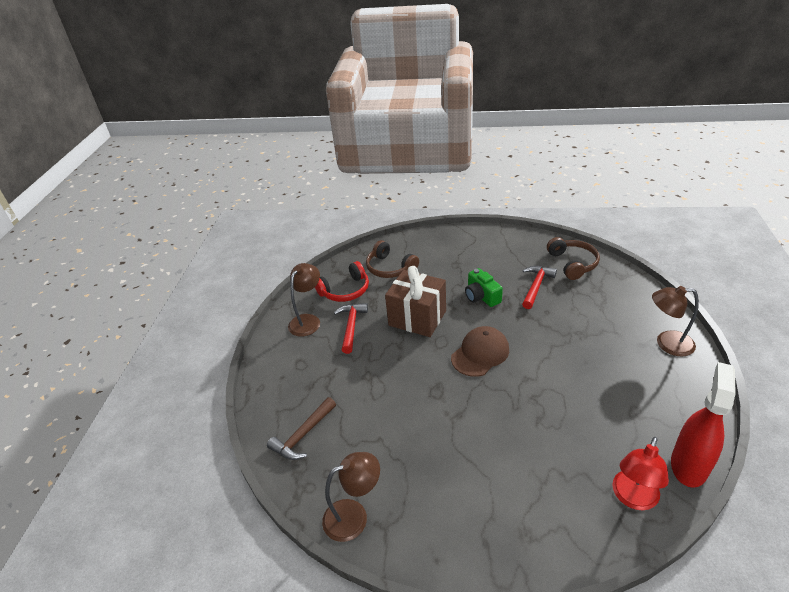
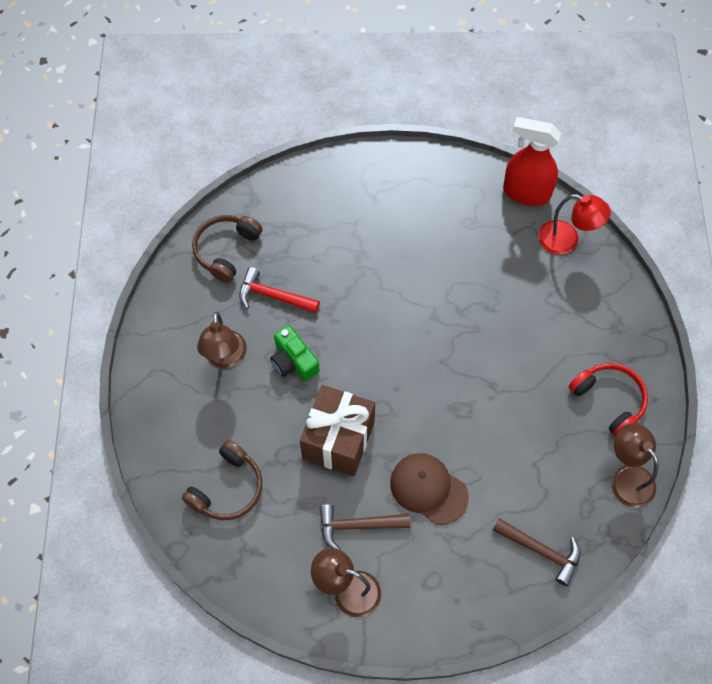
camera: 100 degrees left, 25 degrees up
red headphones [315,261,369,302] -> red headphones moved to [569,363,648,436]
red hammer [334,303,368,354] -> brown hammer [319,504,410,550]
brown cap [451,326,509,377] -> brown cap moved to [390,453,469,525]
green camera [465,268,503,307] -> green camera turned 90 degrees clockwise [270,325,320,382]
brown headphones [547,237,600,280] -> brown headphones turned 45 degrees counterclockwise [192,215,263,283]
brown lamp [652,286,699,357] -> brown lamp moved to [197,312,247,368]

